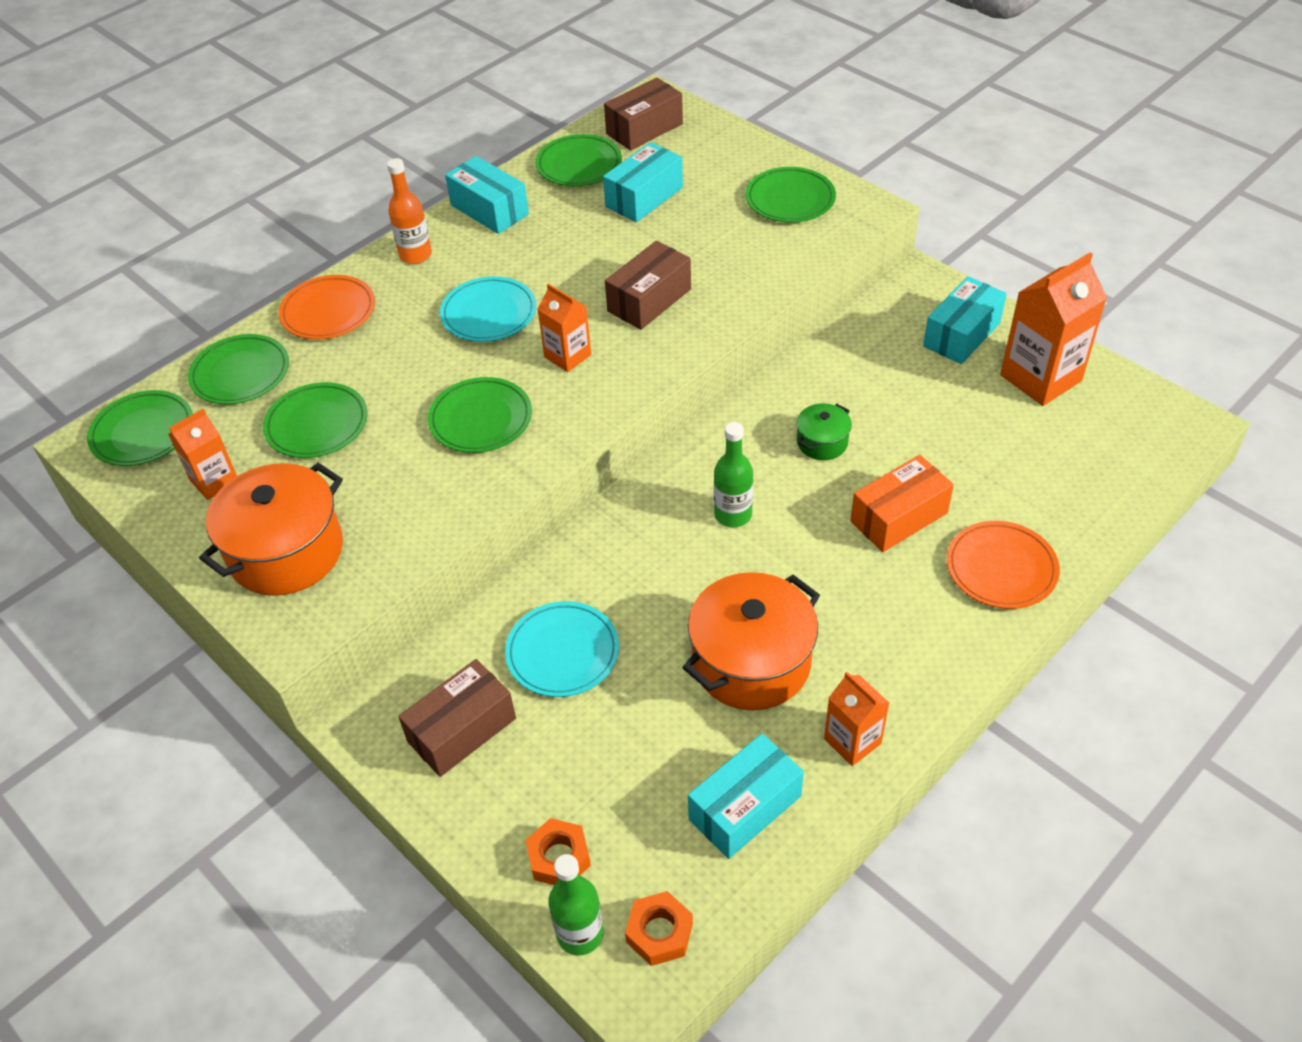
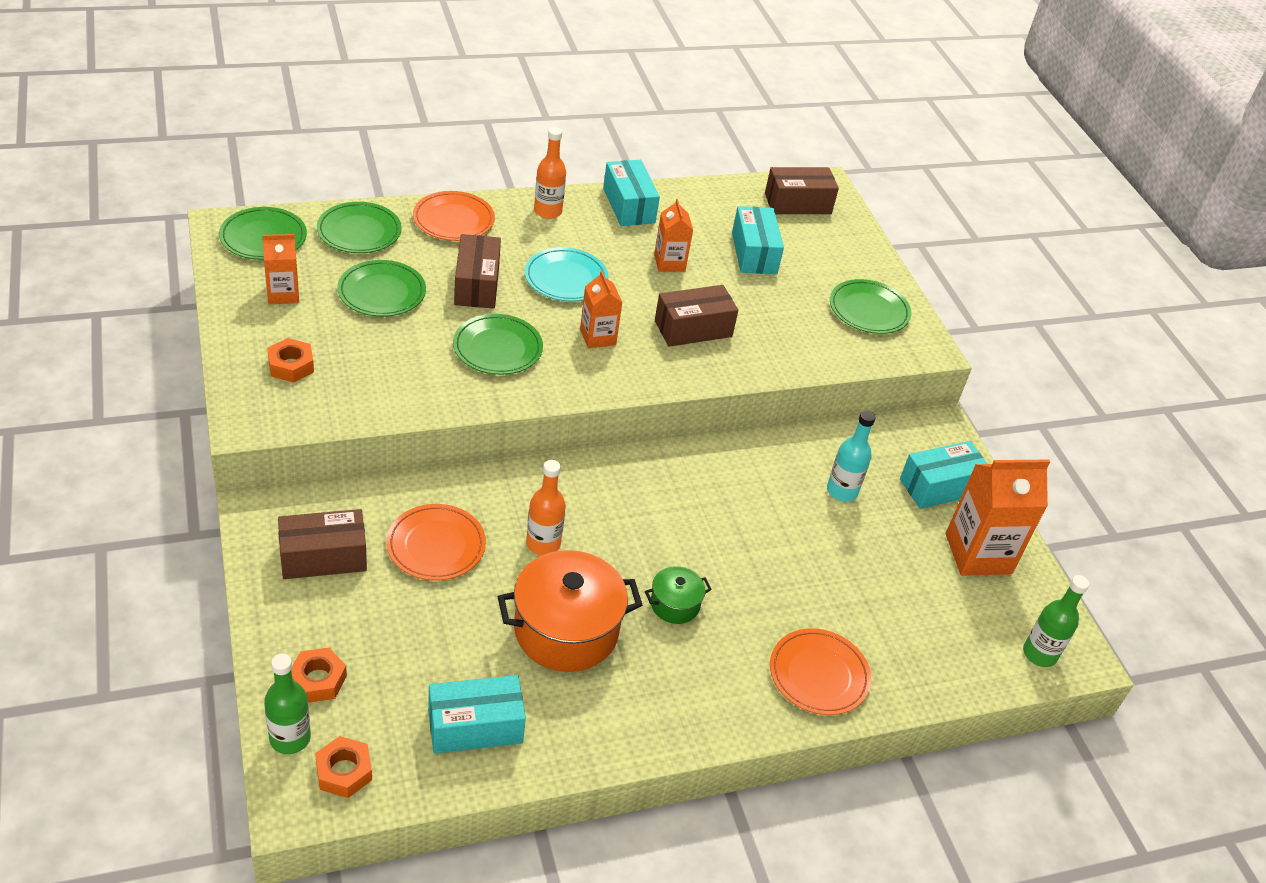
camera: 20 degrees right, 5 degrees down
orange pot [199,463,343,596] -> orange nut [267,338,314,383]
turquoise plate [505,601,619,697] -> orange plate [386,504,486,581]
green plate [536,134,622,186] -> none
turquoise box [603,142,683,222] -> turquoise box turned 75 degrees counterclockwise [732,206,784,274]
green bottle [714,422,753,527] -> green bottle moved to [1023,575,1089,667]
green pot [797,403,852,460] -> green pot moved to [645,566,712,624]
orange carton [824,672,889,766] -> orange carton moved to [654,199,693,272]
orange box [851,455,954,552] -> none
none -> brown box [454,234,501,309]
none -> orange bottle [526,460,566,555]
none -> turquoise bottle [827,410,876,502]

